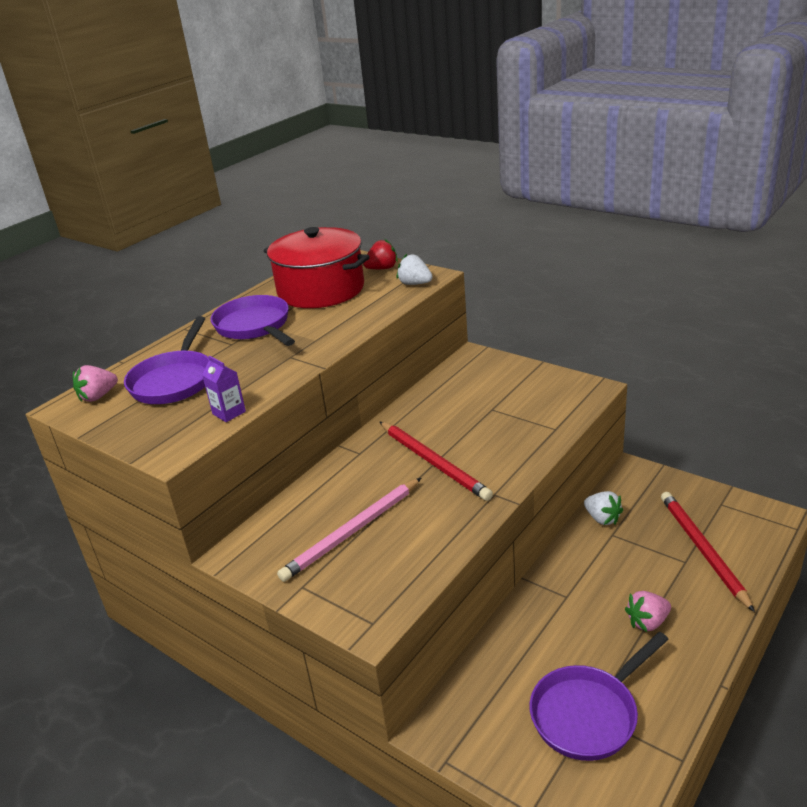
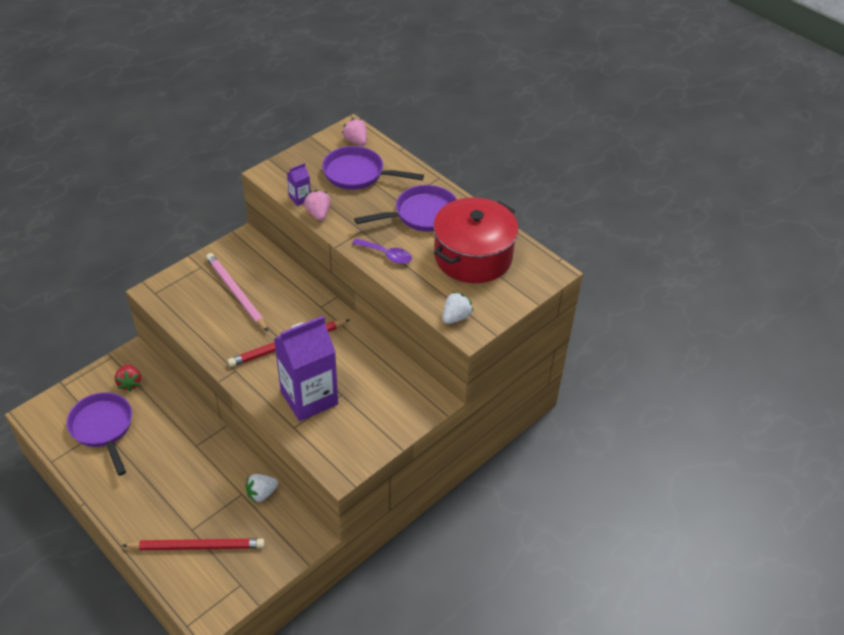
camera: 95 degrees right, 15 degrees up
red strawberry [363,239,398,269] -> red strawberry moved to [115,364,141,392]
pink strawberry [625,591,671,632] -> pink strawberry moved to [304,190,330,221]
none -> purple carton [274,316,338,421]
none -> purple spoon [352,238,412,264]

